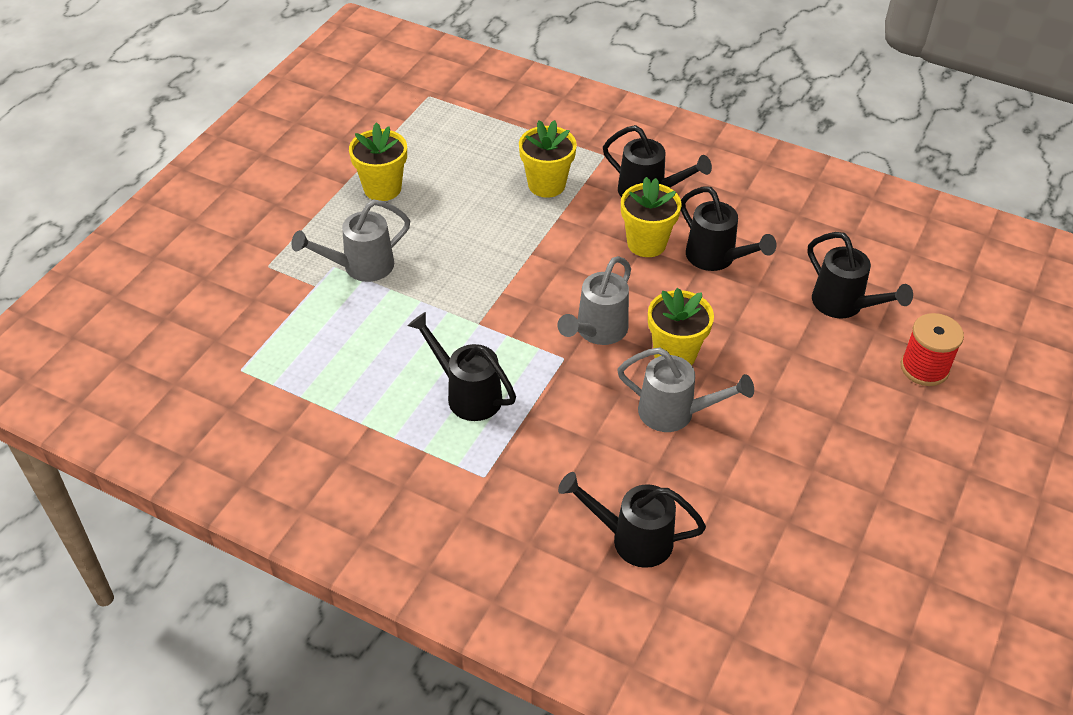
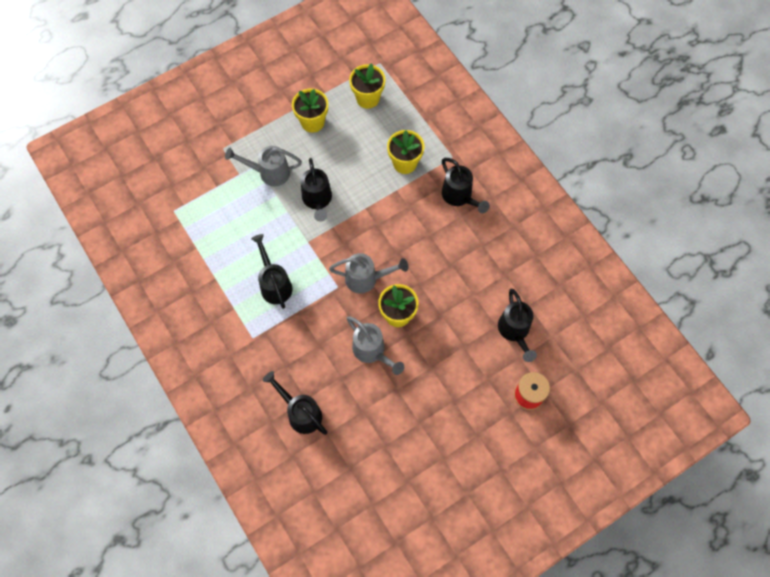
camera: 30 degrees right, 20 degrees up
grey watering can [557,256,631,345] -> grey watering can turned 150 degrees counterclockwise [329,253,408,294]
yellow flower pot [621,177,681,257] -> yellow flower pot moved to [349,63,385,109]
black watering can [681,186,777,271] -> black watering can moved to [301,158,332,222]

